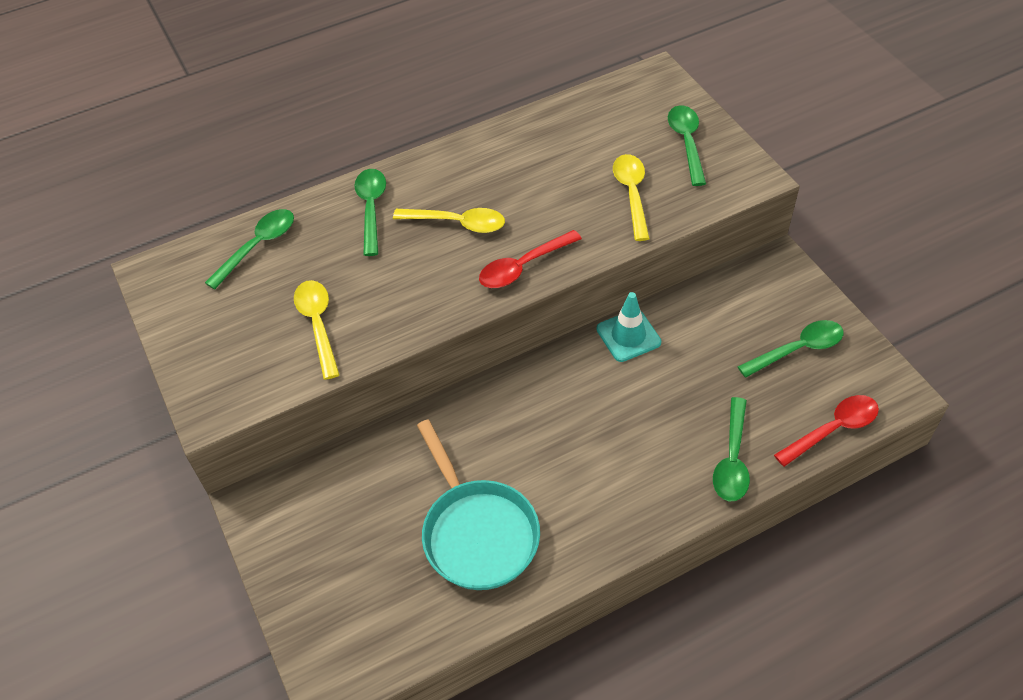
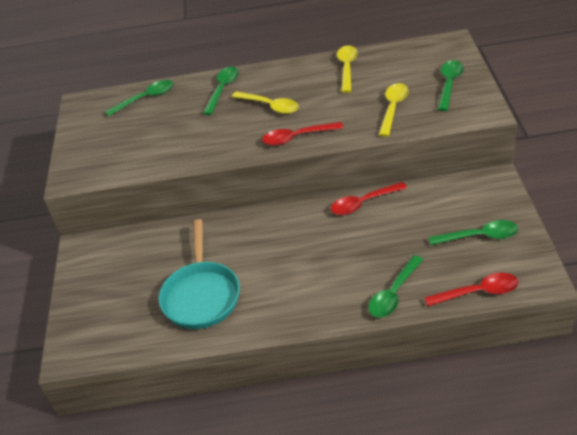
camera: 25 degrees right, 10 degrees down
yellow spoon [294,280,340,380] -> yellow spoon moved to [337,46,358,93]
turquoise traffic cone [596,292,661,362] -> red spoon [331,182,407,215]

